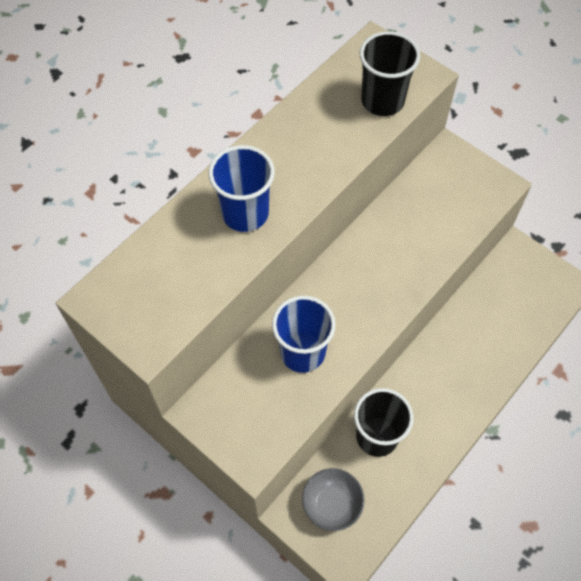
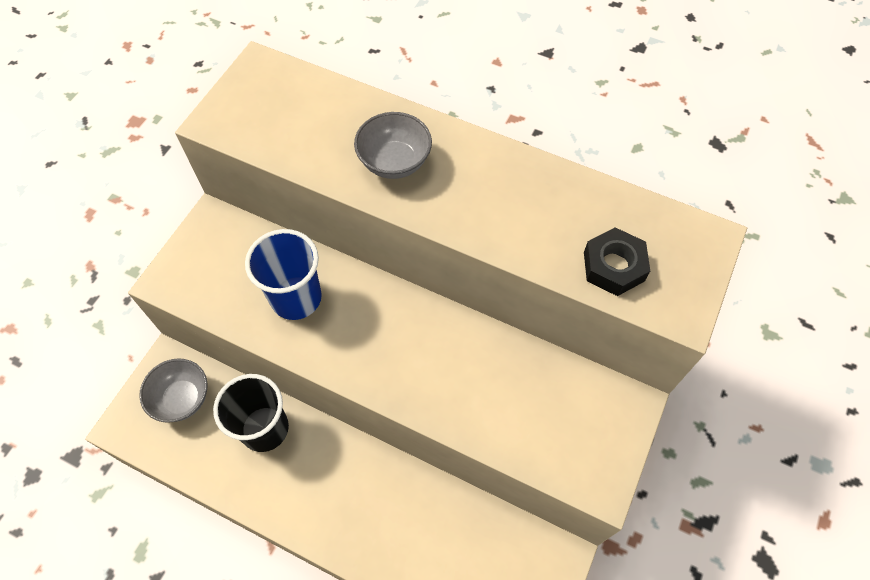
camera: 75 degrees right, 0 degrees up
blue cup [209,145,275,232] -> grey bowl [354,112,432,179]
black cup [360,31,420,116] -> black nut [584,227,650,296]

